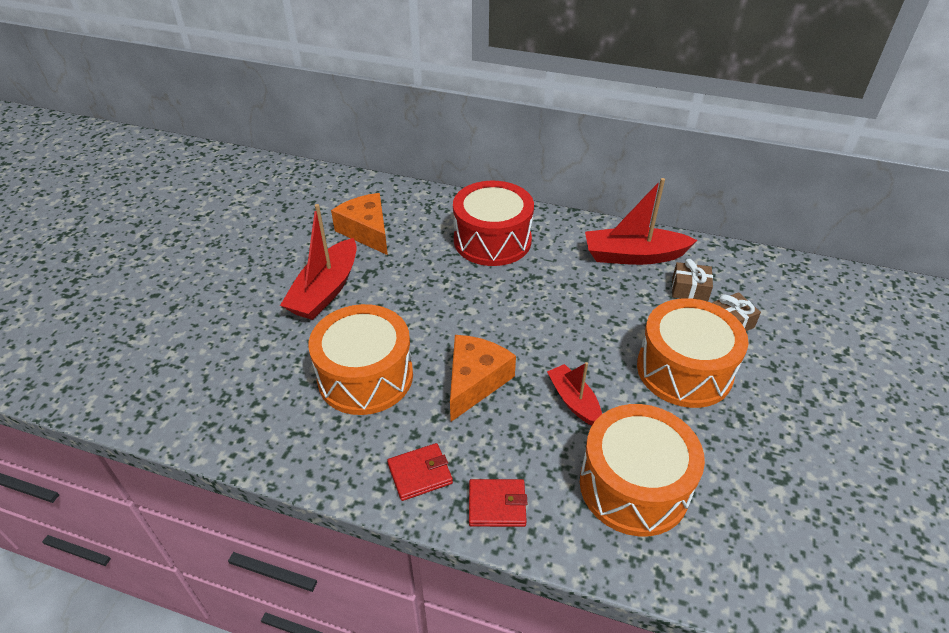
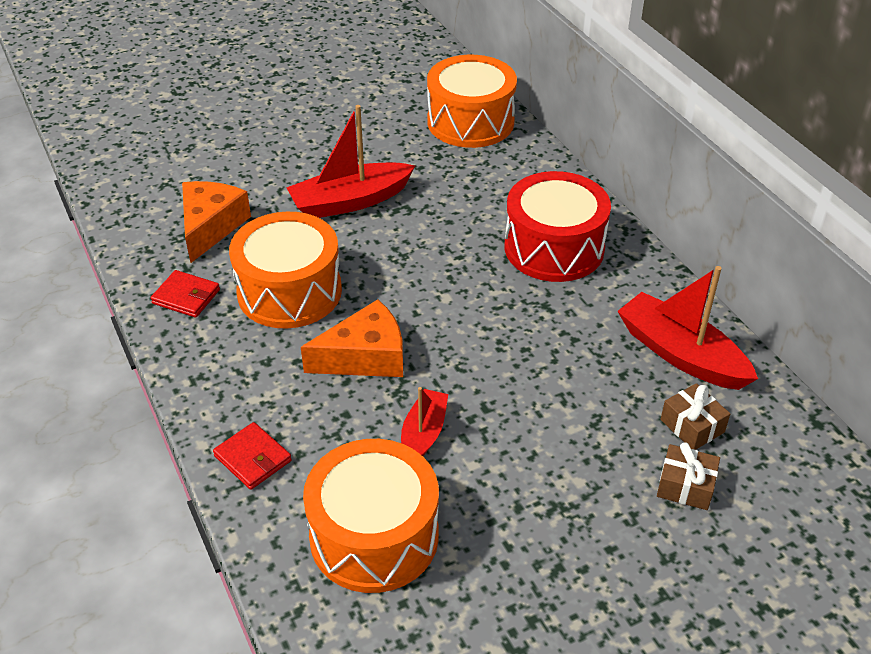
camera: 45 degrees right, 0 degrees up
orange cheese [331,193,388,255] -> orange cheese moved to [182,181,251,263]
red wallet [387,443,453,501] -> red wallet moved to [151,270,220,318]
orange drum [637,298,749,408] -> orange drum moved to [427,55,517,148]

